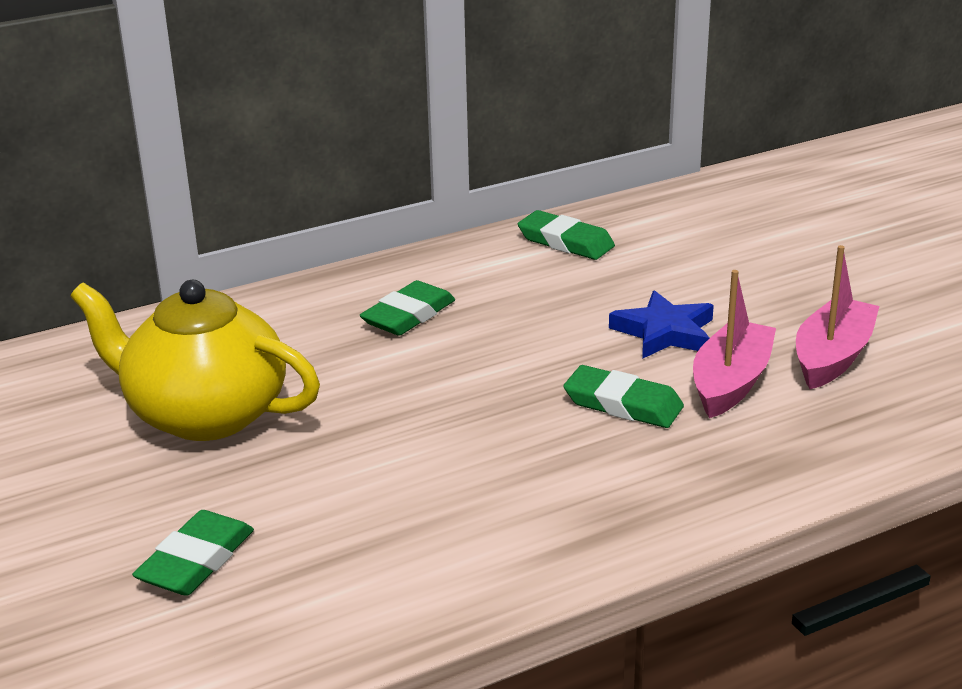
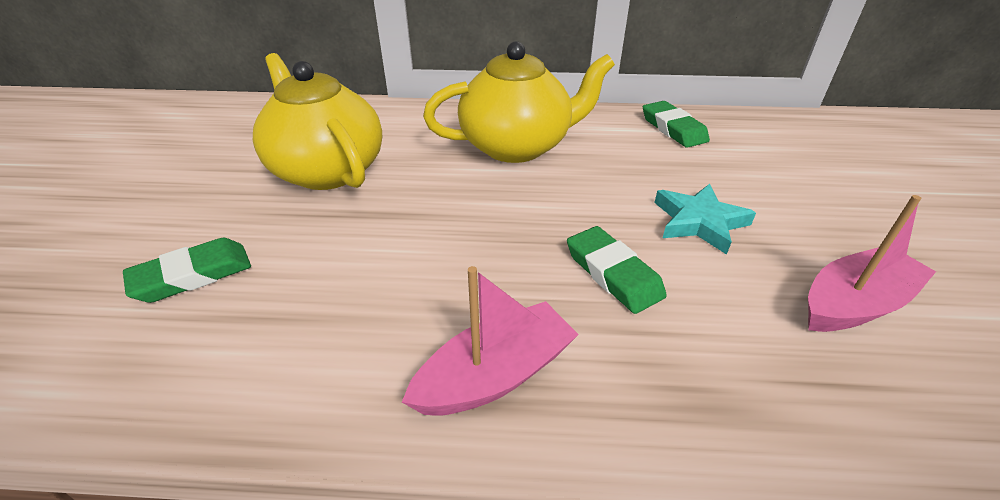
camera: 30 degrees right, 10 degrees up
green eraser [360,280,455,336] -> yellow teapot [423,41,615,163]
blue star [609,290,714,359] -> turquoise star [654,184,756,255]
pink boat [693,270,776,418] -> pink boat moved to [402,266,579,416]

